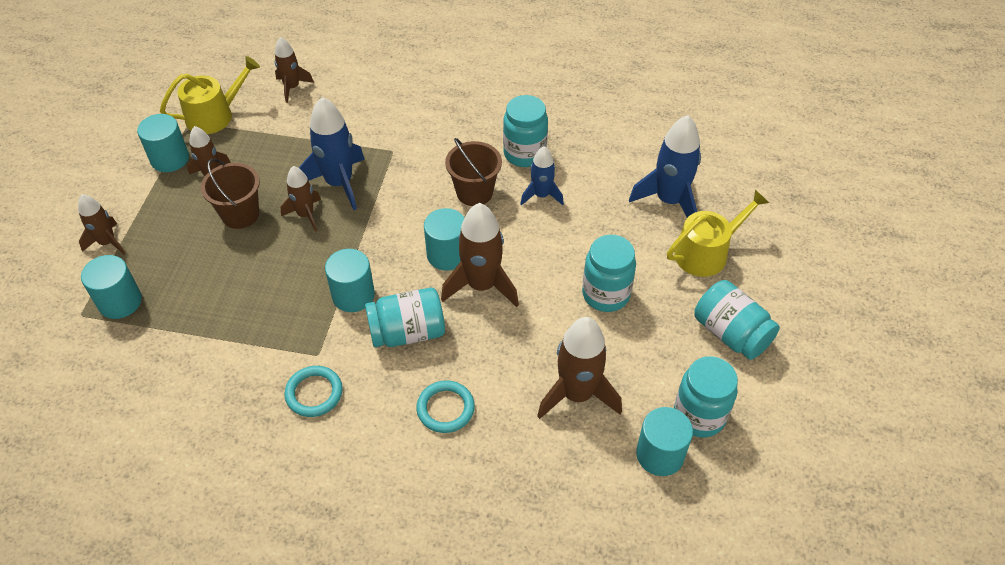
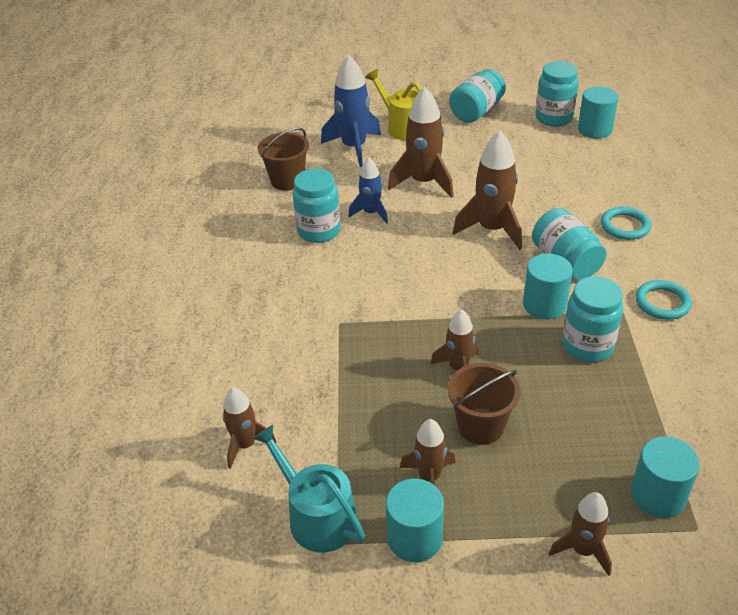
camera: 100 degrees left, 10 degrees down
yellow watering can [160,56,260,134] -> turquoise watering can [253,425,365,552]
blue rocket [299,97,365,210] -> none
turquoise cylinder [424,208,465,271] -> none
brown bucket [445,138,502,206] -> brown bucket moved to [258,128,309,191]
brown rocket [537,317,622,419] -> brown rocket moved to [388,87,454,198]
turquoise jar [582,235,636,312] -> turquoise jar moved to [562,276,623,362]

